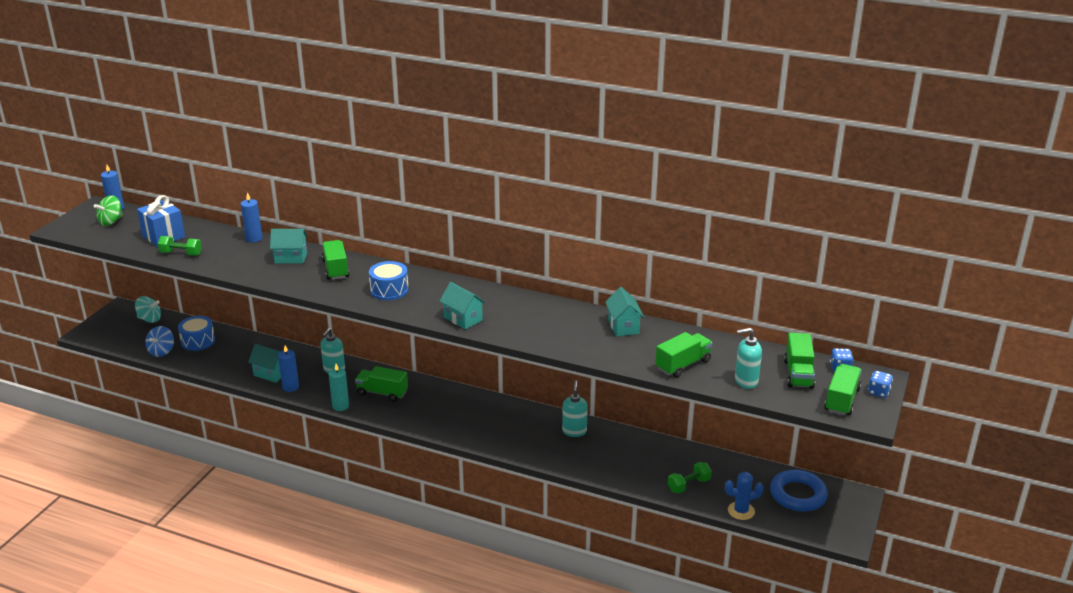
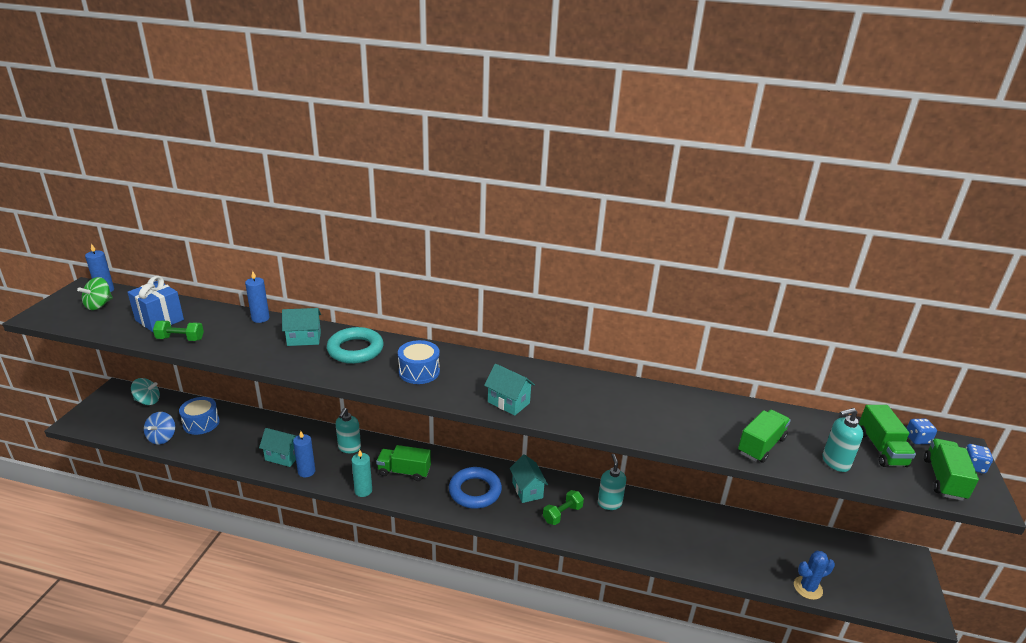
camera: 10 degrees left, 0 degrees up
green truck [322,240,349,280] -> turquoise ring [327,327,384,364]
turquoise house [605,287,644,336] -> turquoise house moved to [510,454,548,503]
green dumbbell [668,462,712,494] -> green dumbbell moved to [543,490,584,525]
blue ring [770,470,828,512] -> blue ring moved to [449,467,502,508]

